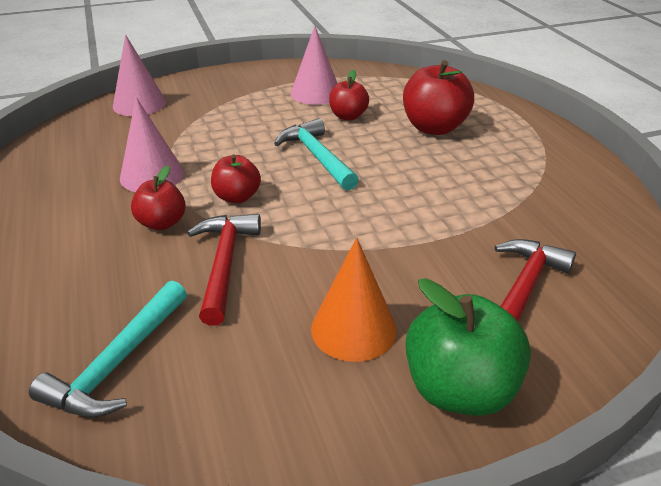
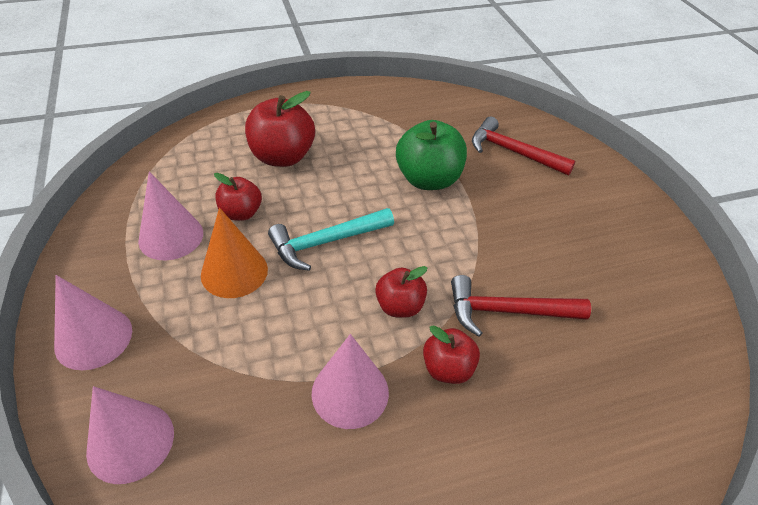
camera: 90 degrees left, 10 degrees up
turquoise hammer [29,281,187,418] -> none
orange cone [311,238,397,362] -> orange cone moved to [201,208,268,298]
green apple [406,278,531,416] -> green apple moved to [396,120,467,190]
none -> pink cone [54,275,132,370]

